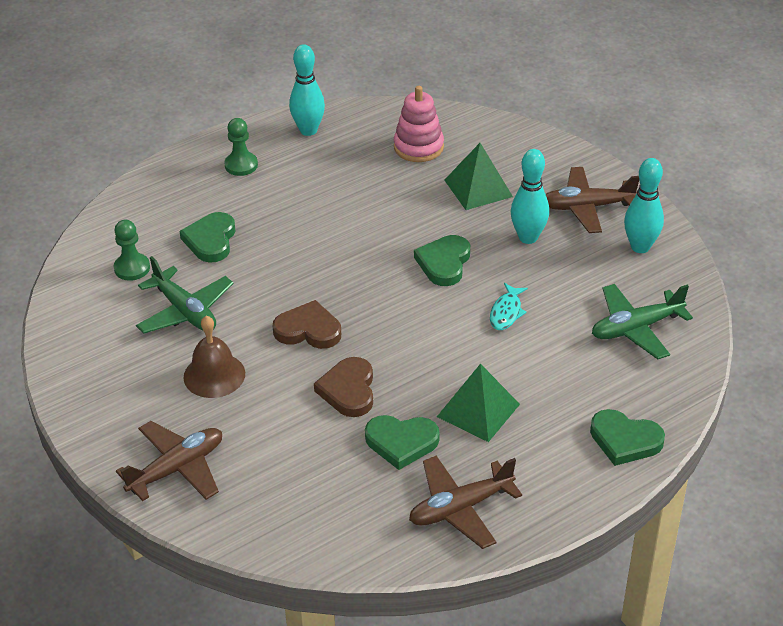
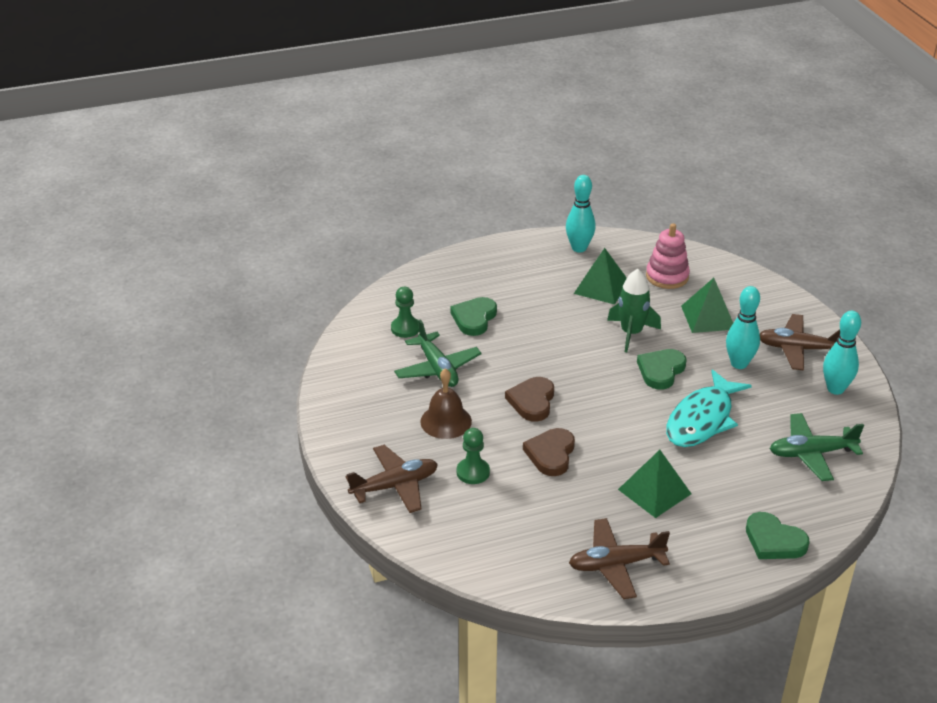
camera: 15 degrees right, 5 degrees down
green pawn [224,118,258,176] -> green pawn moved to [457,428,490,484]
brown heart [273,300,341,349] -> brown heart turned 105 degrees counterclockwise [505,377,554,422]
green heart [365,415,440,470] -> none
turquoise fish [490,283,528,330] -> turquoise fish [666,369,752,447], size x2.11
none -> green pyramid [574,248,627,305]
none -> green rocket [607,269,661,352]

